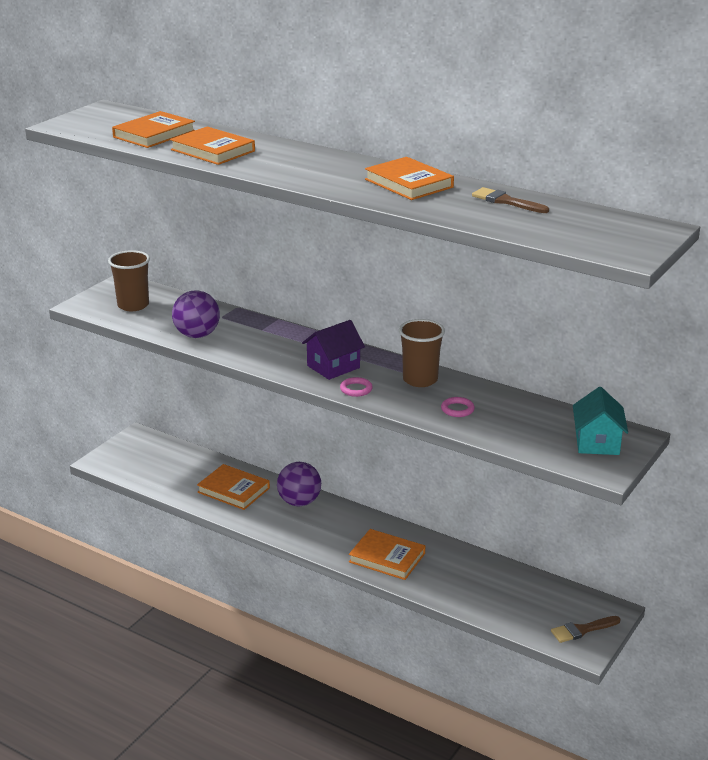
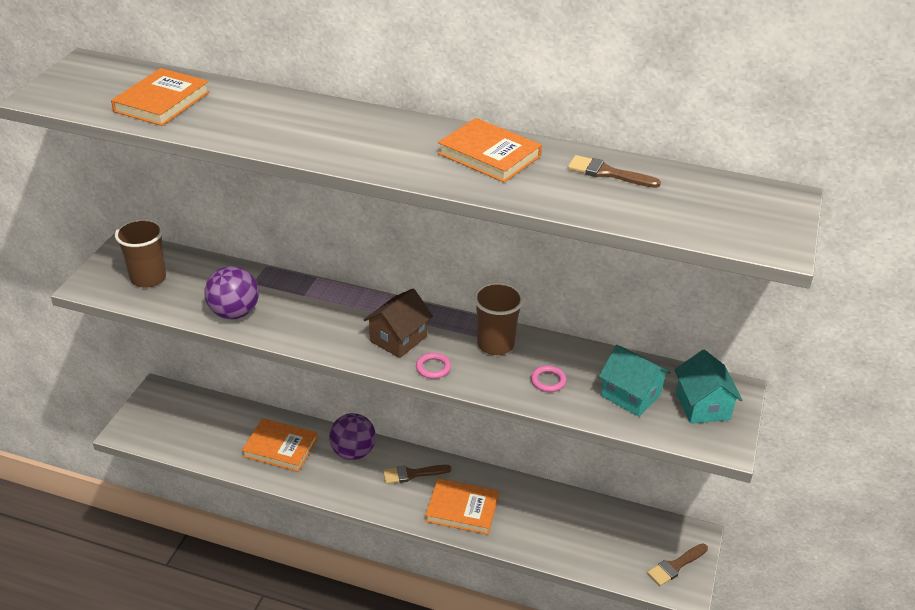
camera: 15 degrees left, 10 degrees up
orange book [170,127,255,165] -> none
purple house [302,320,365,380] -> brown house [364,288,433,358]
none -> brown brush [383,465,451,484]
none -> turquoise house [599,345,671,417]

